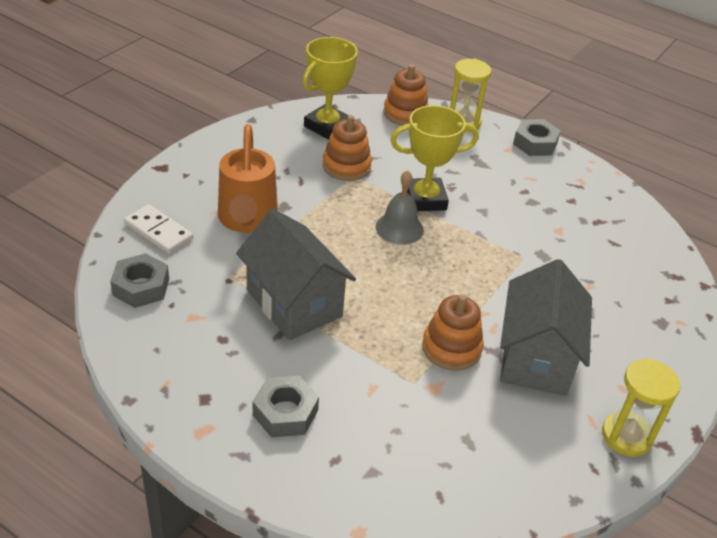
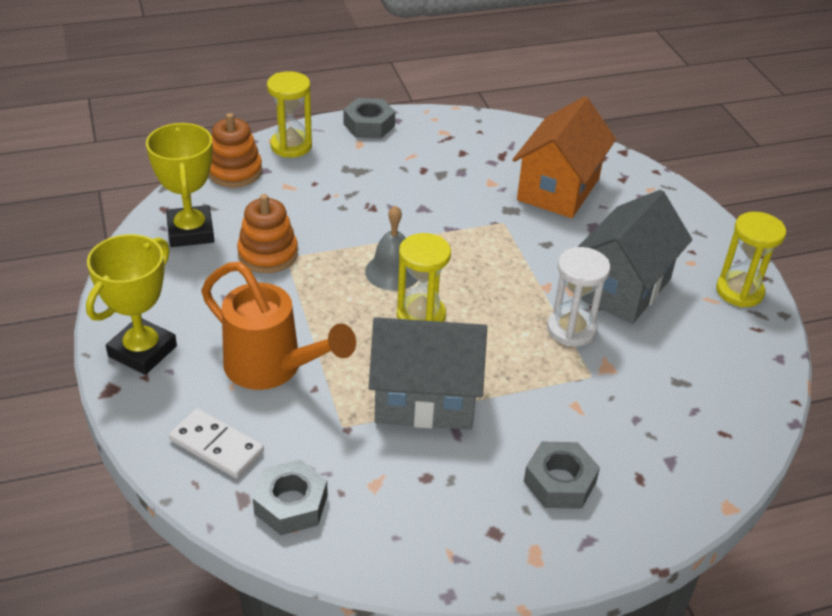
camera: 50 degrees left, 0 degrees up
white domino [124,204,193,254] -> white domino turned 45 degrees clockwise [169,408,264,478]
yellow trophy [390,105,479,211] -> yellow trophy moved to [86,234,177,375]
orange stacking toy [422,294,484,371] -> white hourglass [547,247,610,346]
grey house [500,259,592,396] -> grey house turned 75 degrees clockwise [578,190,692,324]
none -> yellow hourglass [397,233,451,322]
none -> orange house [512,96,616,218]

